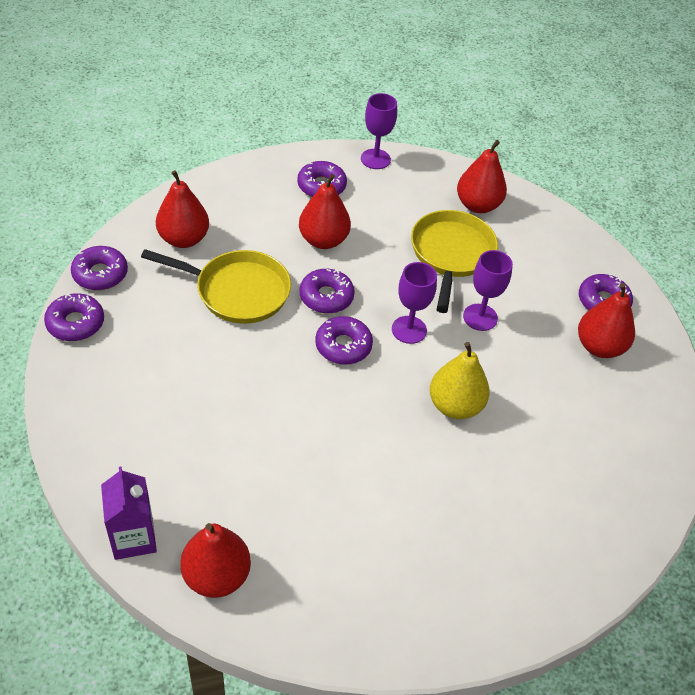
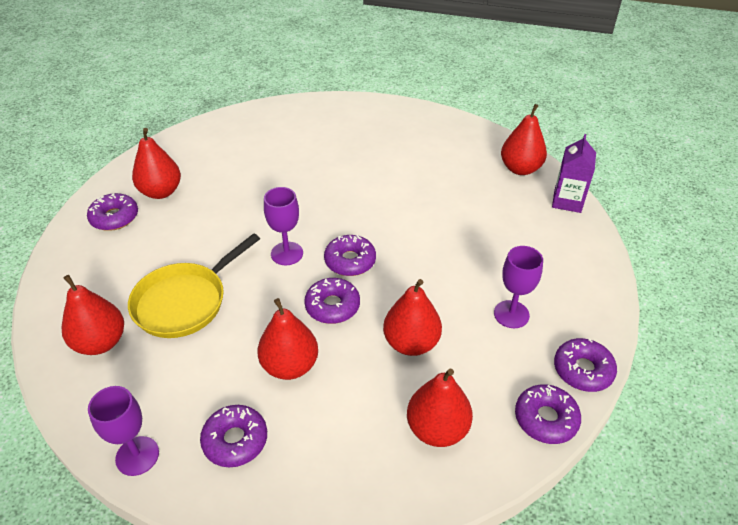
camera: 145 degrees left, 5 degrees down
yellow pan [141,249,291,324] -> red pear [383,279,442,356]
yellow pear [430,342,490,419] -> none
purple goblet [463,250,513,331] -> purple goblet moved to [494,246,543,328]

